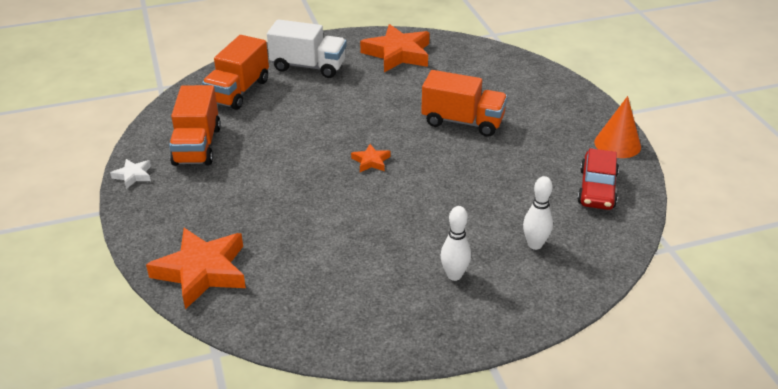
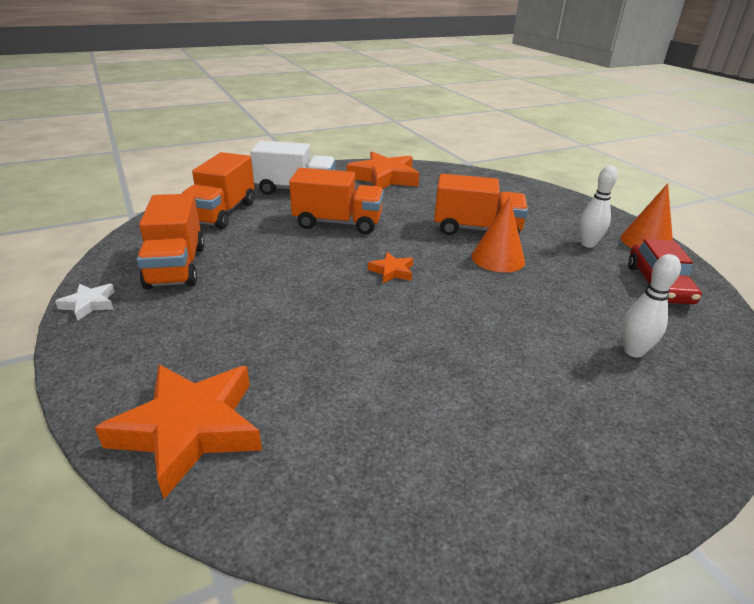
camera: 10 degrees left, 5 degrees down
white bowling pin [440,206,471,281] -> white bowling pin moved to [580,166,618,248]
none -> orange truck [289,168,384,234]
none -> orange cone [472,196,525,273]

